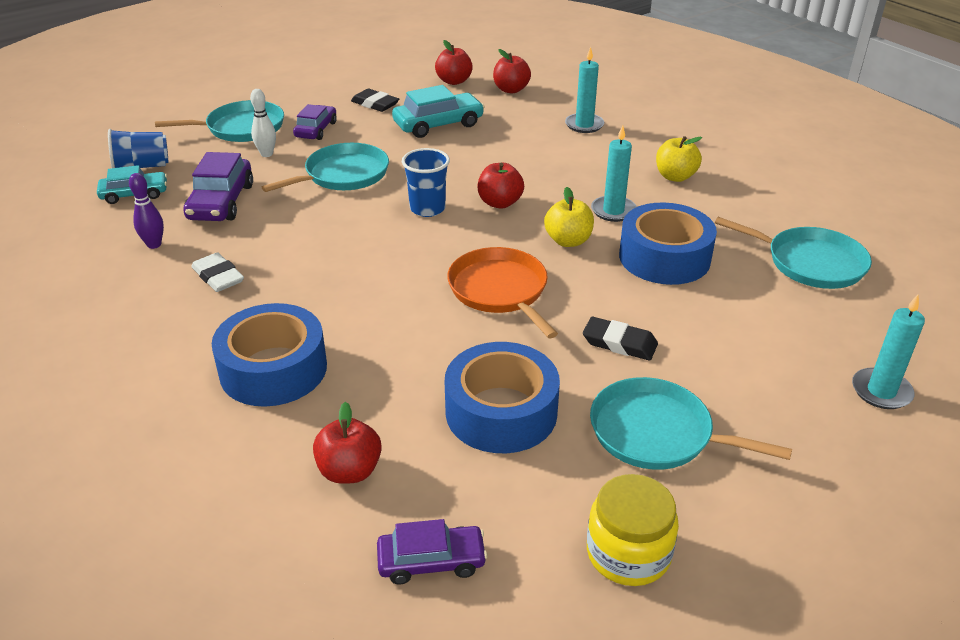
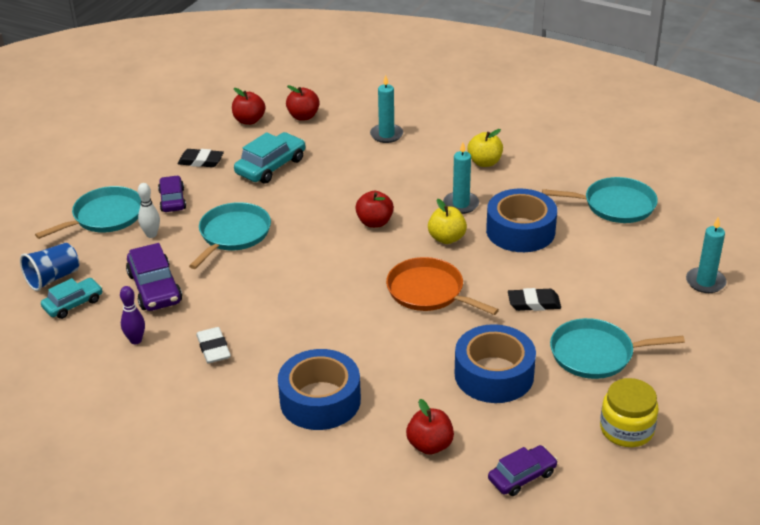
camera: 25 degrees left, 0 degrees up
white eraser [191,252,244,292] -> white eraser turned 45 degrees clockwise [196,327,231,363]
blue cup [402,148,450,217] -> none

